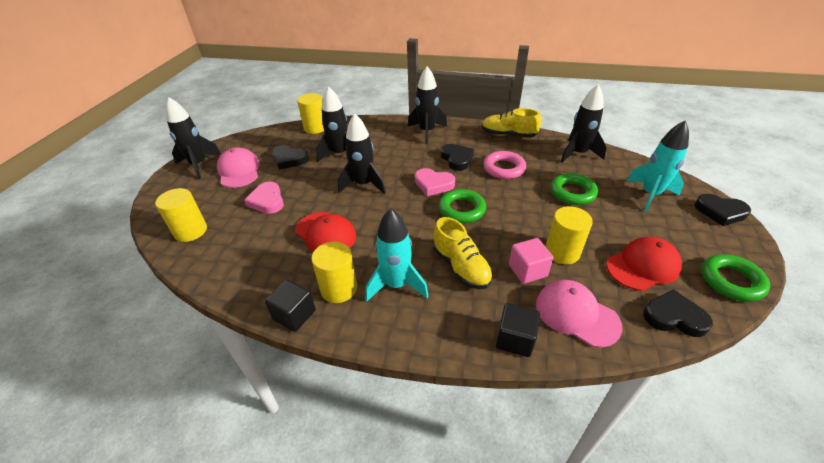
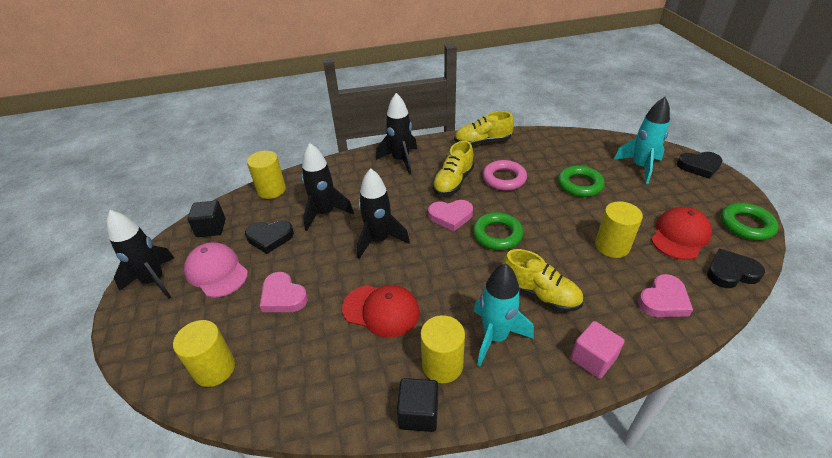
camera: 25 degrees left, 0 degrees up
black heart [441,144,474,171] -> yellow shoe [433,141,474,196]
black cube [496,303,540,357] -> black cube moved to [187,201,226,237]
pink cube [509,238,554,284] -> pink cube moved to [571,321,625,379]
pink cap [536,280,623,348] -> pink heart [638,274,693,317]
black rocket [561,84,607,163] -> none

